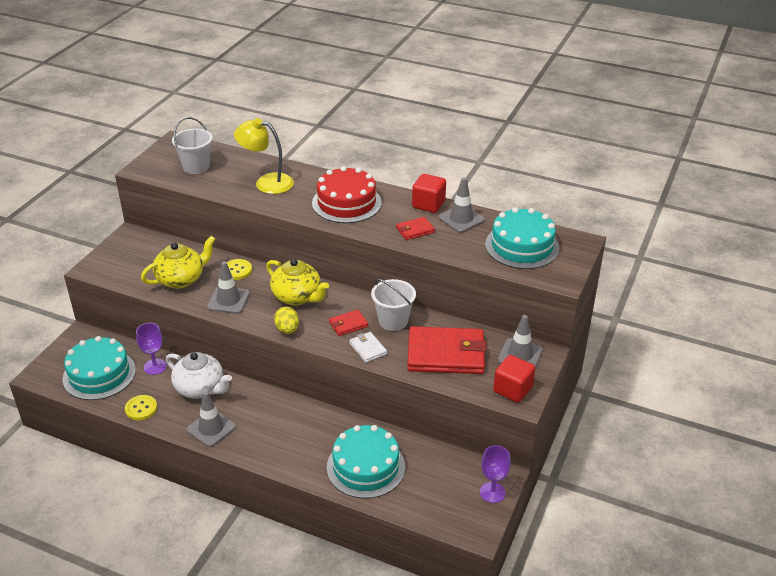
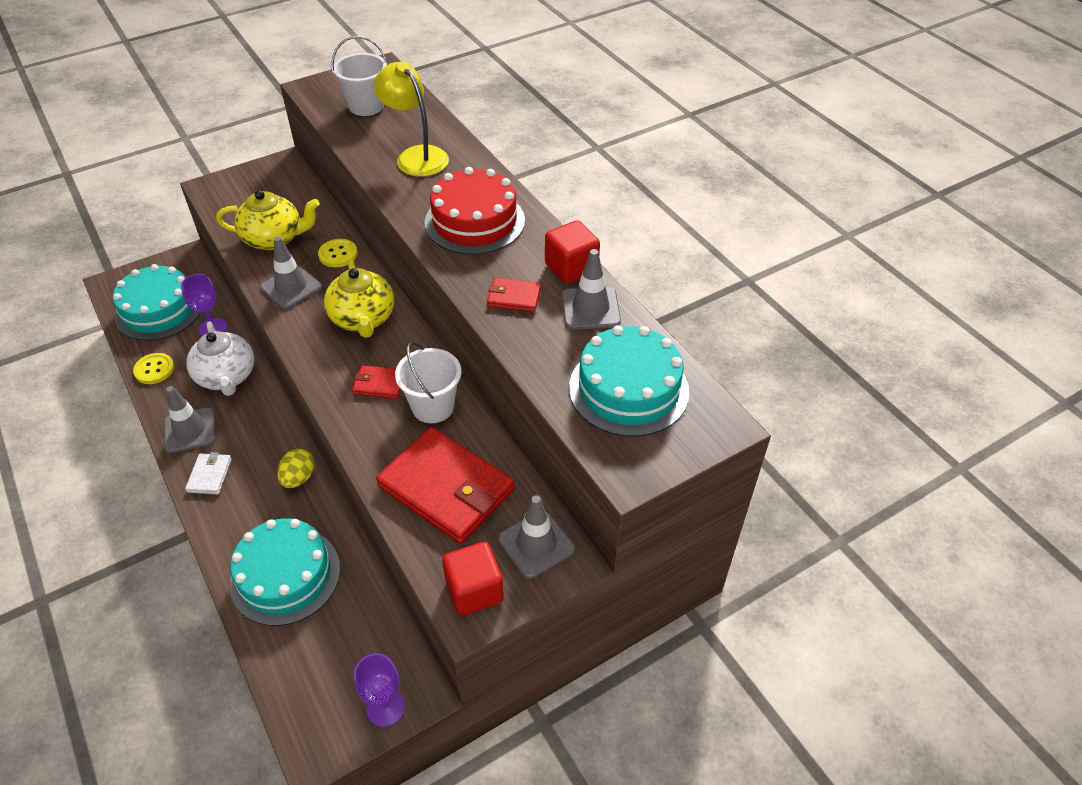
camera: 35 degrees right, 10 degrees up
yellow egg [274,307,299,334] -> yellow egg moved to [277,449,315,488]
white wallet [349,332,387,363] -> white wallet moved to [185,452,232,494]

